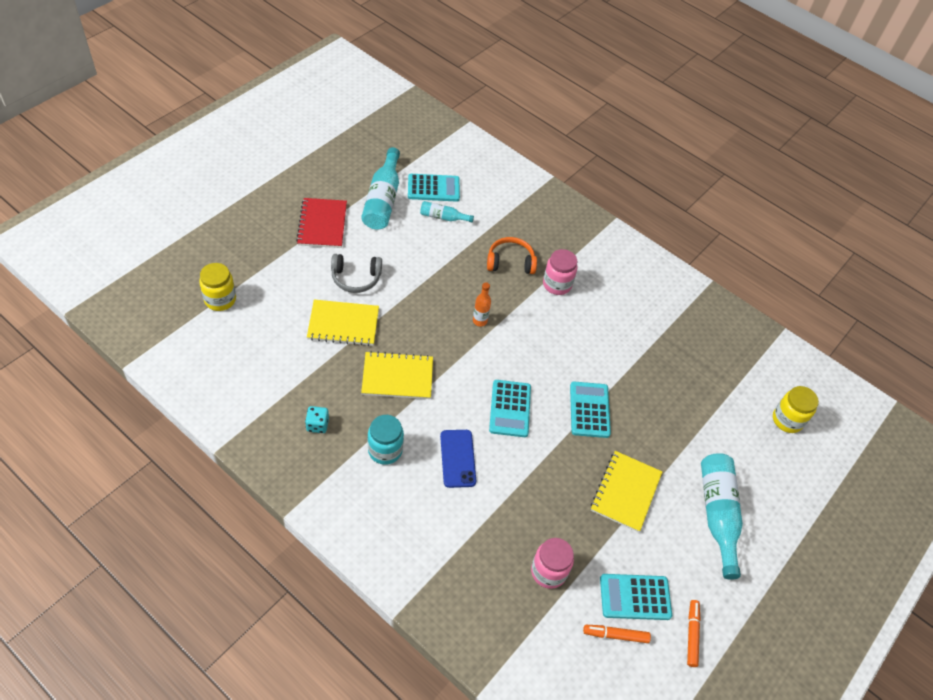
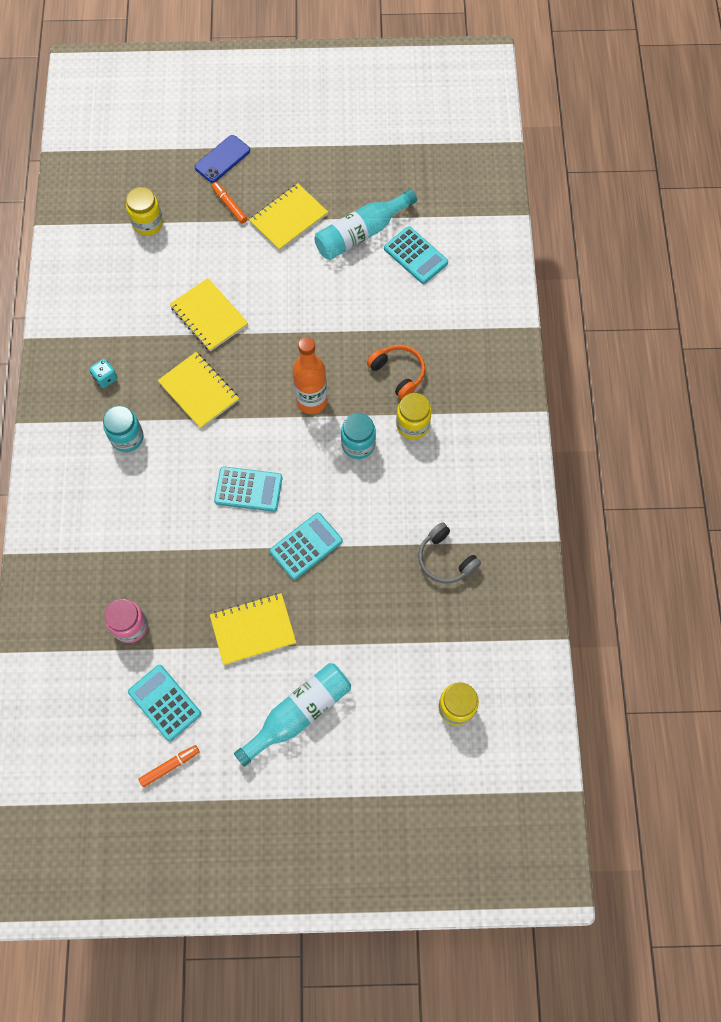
camera: 55 degrees right, 15 degrees up
red notebook [296,198,347,248] -> yellow notebook [249,184,328,251]
grey headphones [331,254,382,293] -> grey headphones moved to [418,522,481,584]
turquoise bottle [420,201,474,223] -> none
blue phone [440,430,476,488] -> blue phone moved to [194,135,250,183]
orange bottle [473,282,491,326] -> orange bottle [293,337,327,414], size x1.92
turquoise calculator [489,380,531,437] -> turquoise calculator turned 135 degrees counterclockwise [214,466,282,512]
pink jar [543,249,577,295] -> yellow jar [396,393,432,440]
orange marker [583,625,651,643] -> orange marker moved to [212,182,247,224]
none -> turquoise jar [341,413,376,459]

